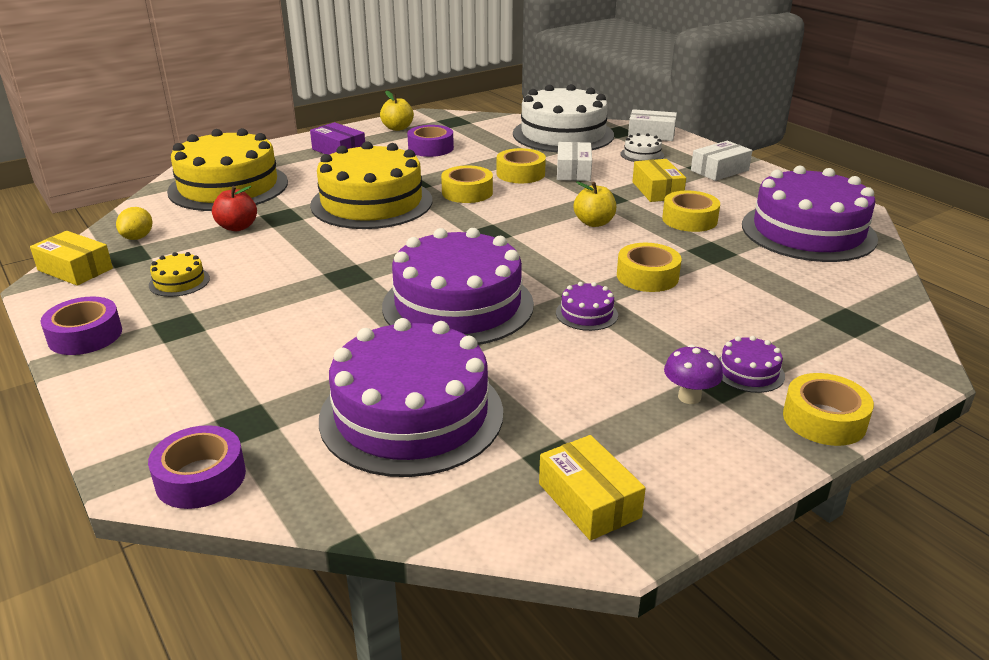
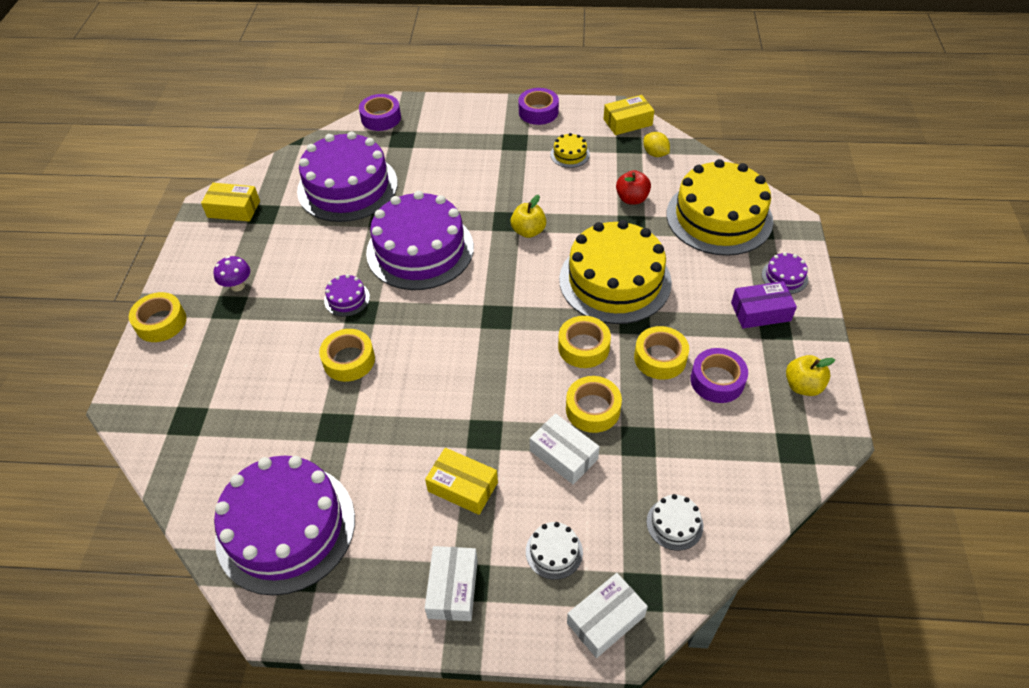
camera: 130 degrees right, 20 degrees up
white cake [513,84,614,152] -> white cake [647,494,703,551], size x0.40
yellow apple [573,181,616,227] -> yellow apple moved to [510,195,546,238]
yellow tape [662,191,720,232] -> yellow tape moved to [634,326,689,380]
purple cake [718,336,785,393] -> purple cake moved to [762,252,808,294]

